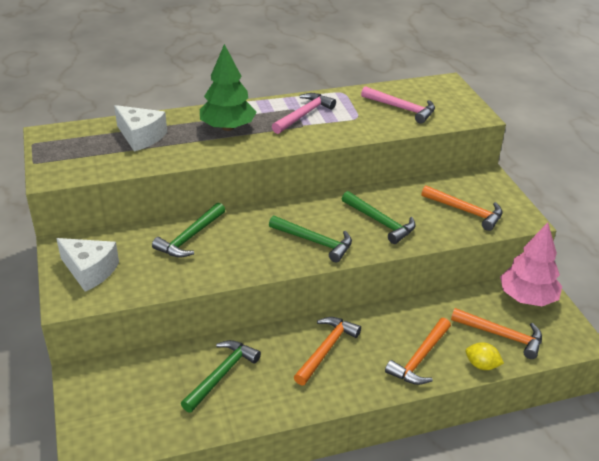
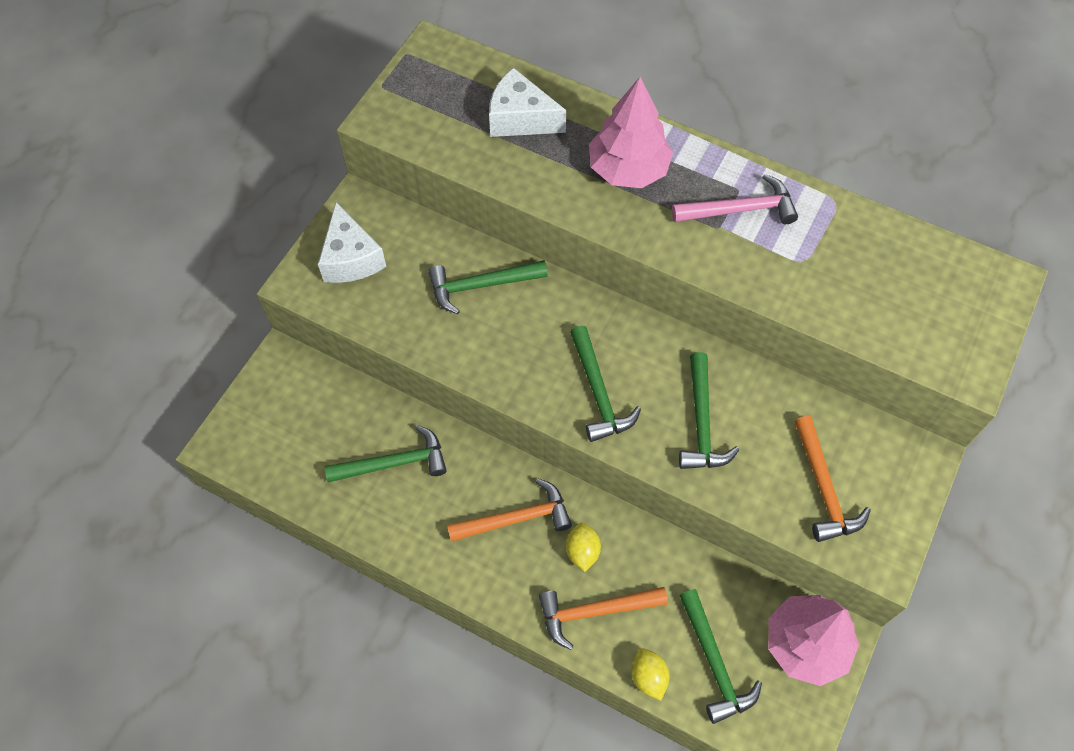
camera: 45 degrees right, 25 degrees up
white cheese [114,105,167,151] -> white cheese turned 120 degrees clockwise [489,68,567,137]
green tree [200,44,256,131] -> pink tree [589,77,673,188]
pink hammer [361,86,435,124] -> none
orange hammer [451,308,542,359] -> green hammer [680,589,762,724]
none -> yellow lemon [566,523,601,572]

